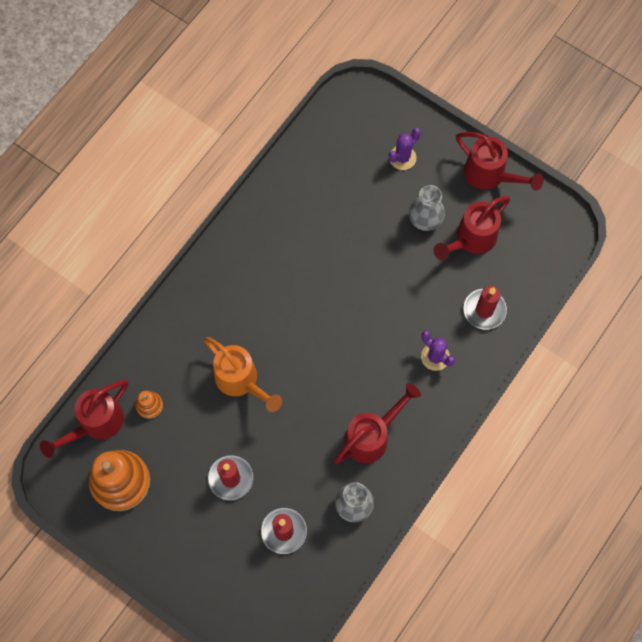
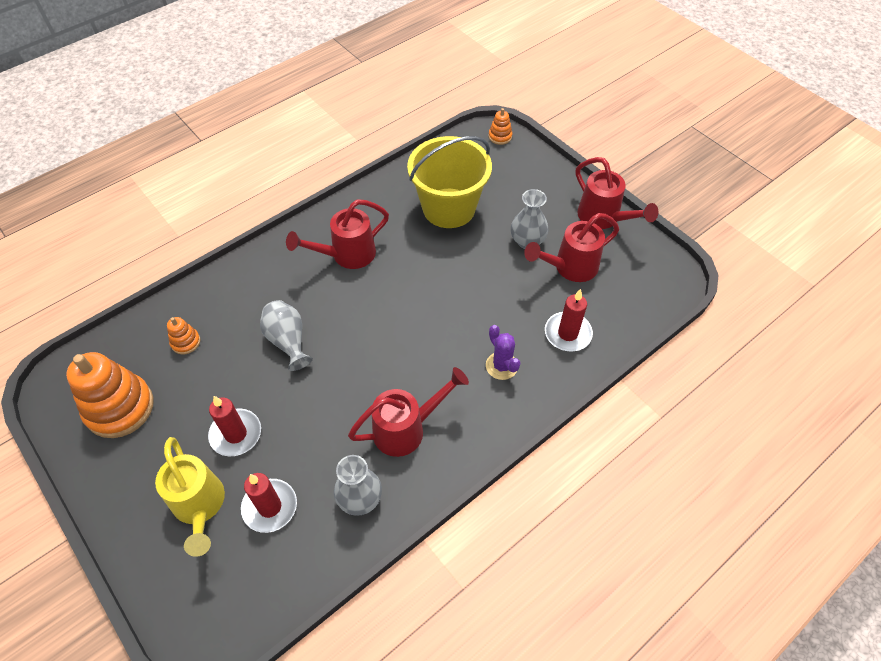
camera: 15 degrees right, 15 degrees down
red watering can [40,380,128,458] -> red watering can moved to [286,199,389,269]
orange watering can [204,337,282,412] -> grey vase [260,300,313,371]
purple cactus [389,128,421,170] -> none
none -> yellow watering can [155,437,225,557]
none -> yellow bucket [407,136,492,228]
none -> orange stacking toy [489,108,513,145]

